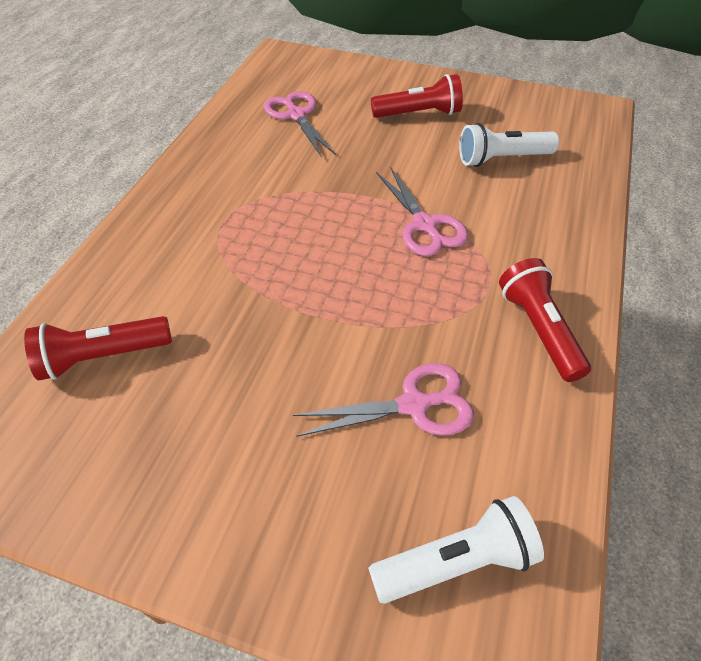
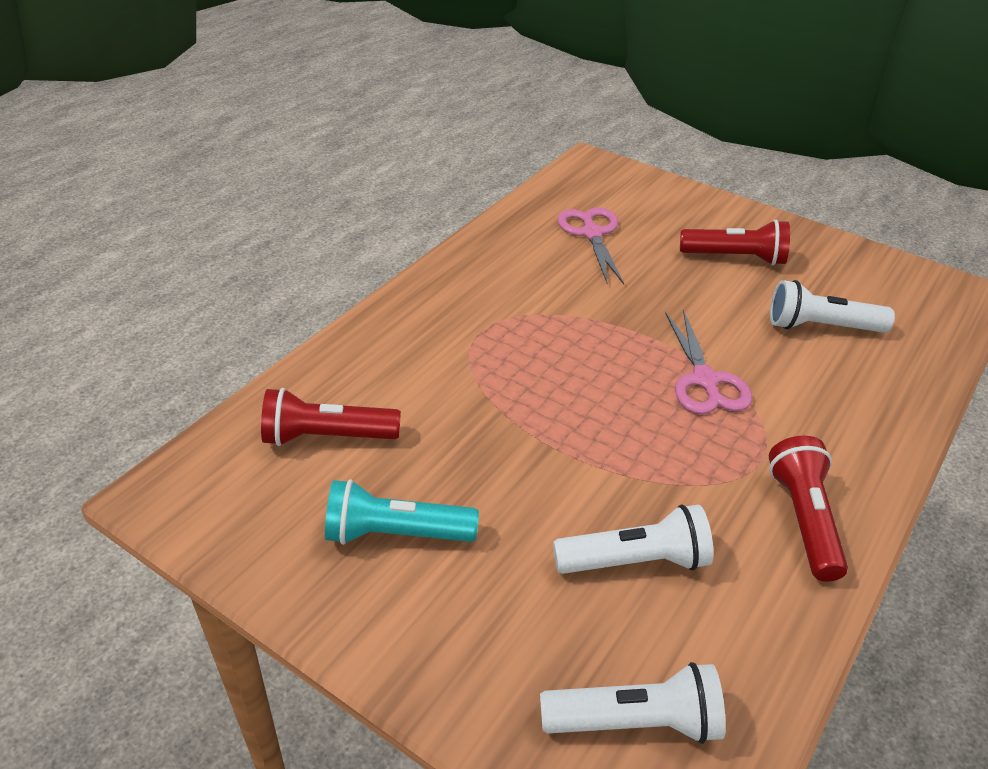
camera: 15 degrees right, 10 degrees down
pink scissors [293,363,474,437] -> white flashlight [553,504,713,574]
none -> turquoise flashlight [325,479,479,545]

